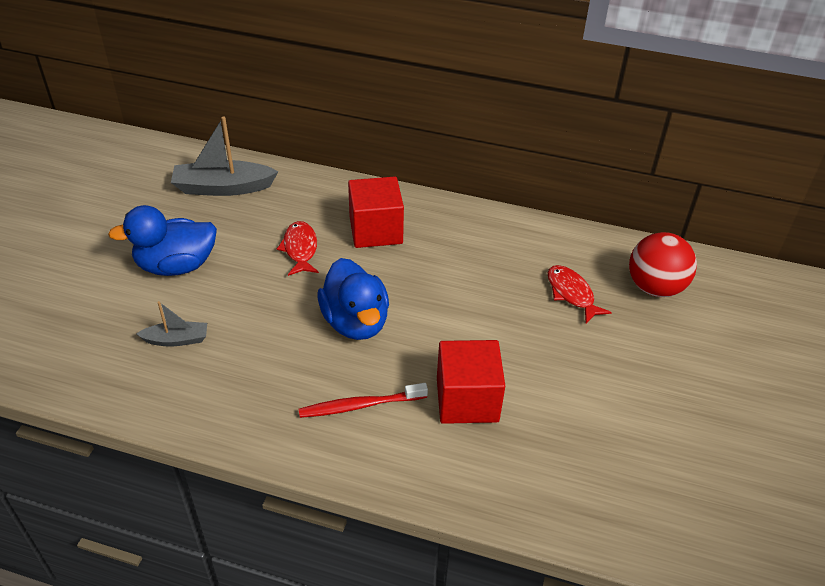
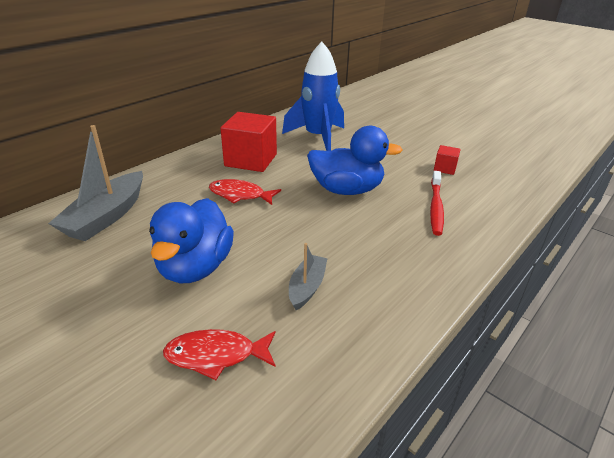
camera: 65 degrees left, 10 degrees down
red cube [437,340,505,424] -> red cube [434,145,461,175], size x0.48
red fish [548,265,612,323] -> red fish moved to [163,329,276,380]
red ball [629,232,697,297] -> none
none -> blue rocket [282,42,344,151]

